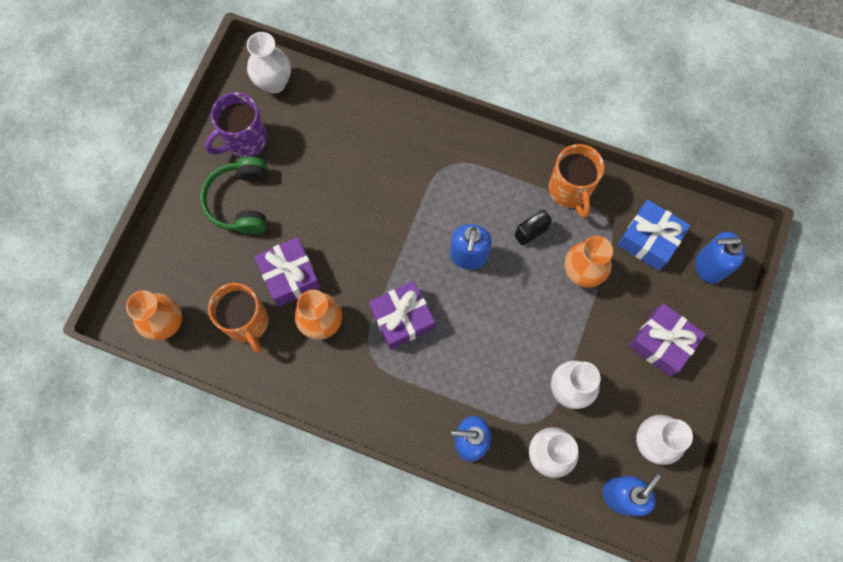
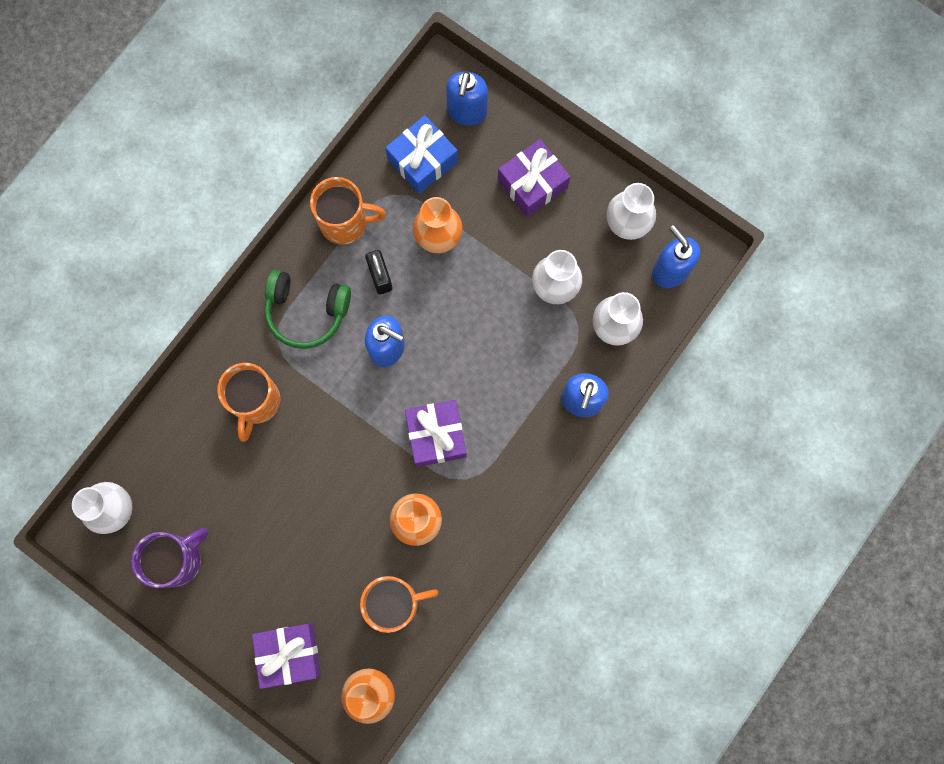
camera: 75 degrees left, 5 degrees up
green headphones [200,157,267,234] -> green headphones moved to [264,270,351,349]
purple mug [205,92,267,158] -> purple mug turned 105 degrees counterclockwise [131,528,208,588]
purple gift [254,237,321,307] -> purple gift moved to [252,623,321,689]
none -> orange mug [217,363,281,442]

